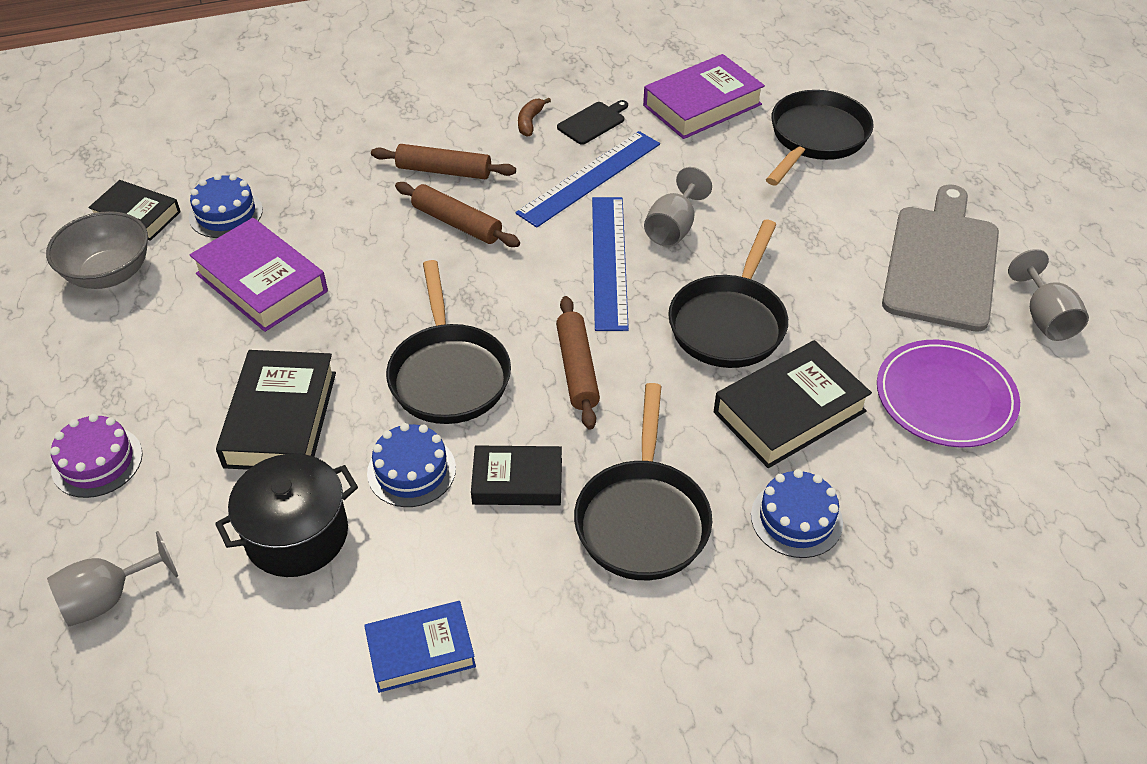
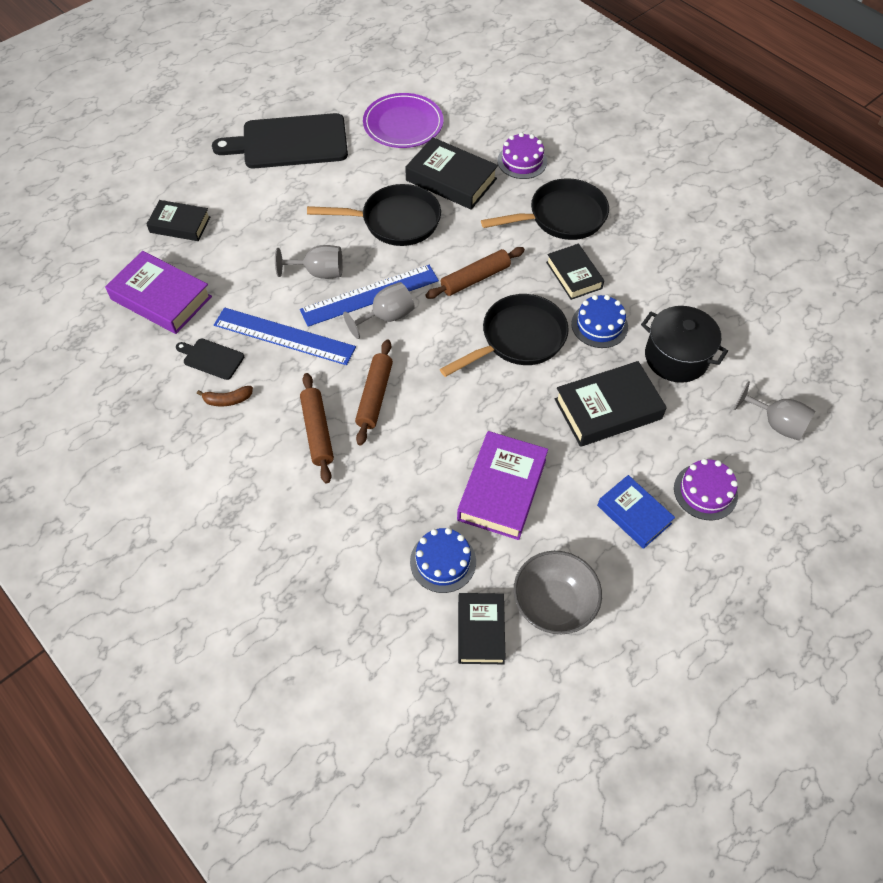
camera: 115 degrees left, 10 degrees up
blue book [364,601,476,693] -> blue book moved to [597,475,675,549]
blue cake [751,469,843,558] -> purple cake [497,132,547,179]
black pan [766,90,874,185] -> black book [147,200,210,241]
grey cutting board [882,184,999,332] -> black cutting board [212,113,348,168]
grey goblet [1008,249,1089,341] -> grey goblet moved to [343,282,415,339]

